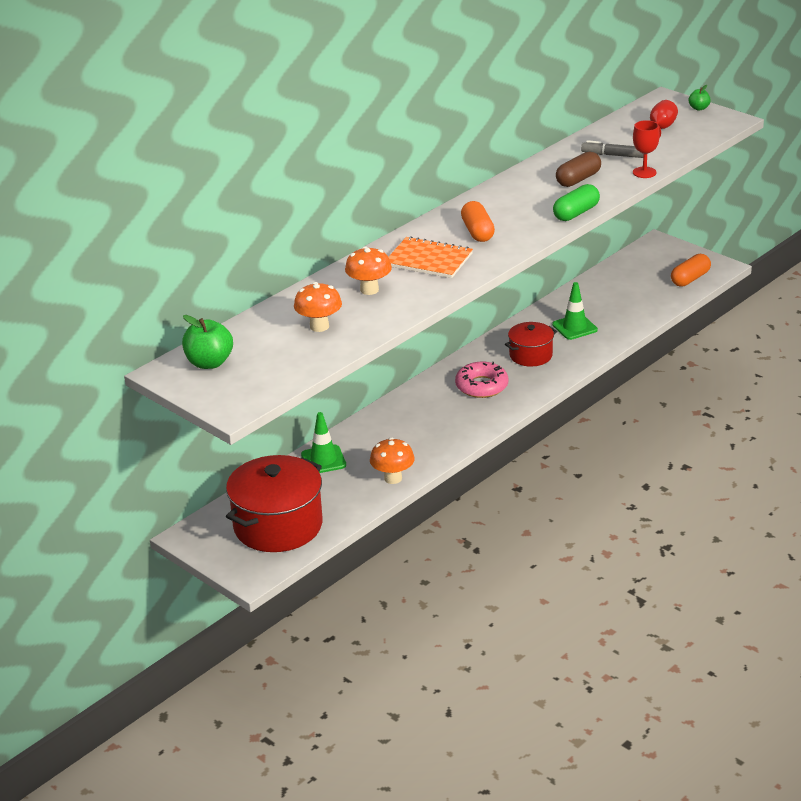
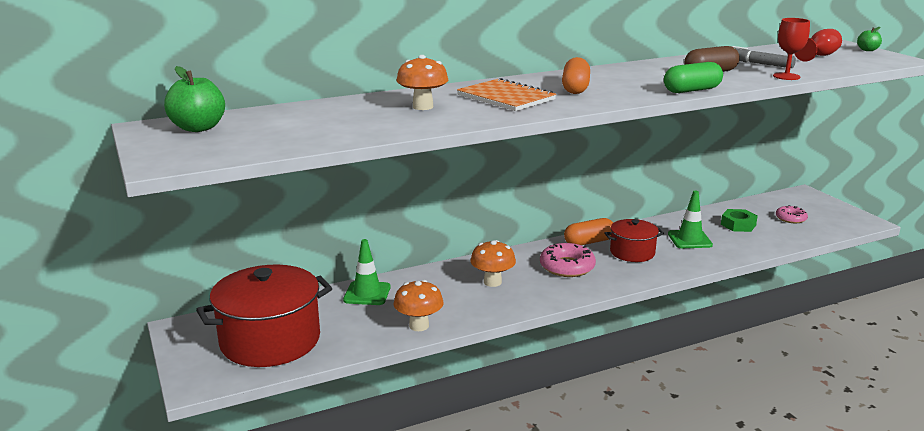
camera: 20 degrees right, 10 degrees down
orange mushroom [294,282,342,332] -> orange mushroom moved to [470,240,516,287]
orange capsule [671,254,711,287] -> orange capsule moved to [564,218,613,245]
none -> green nut [721,209,758,232]
none -> pink donut [776,205,808,223]

